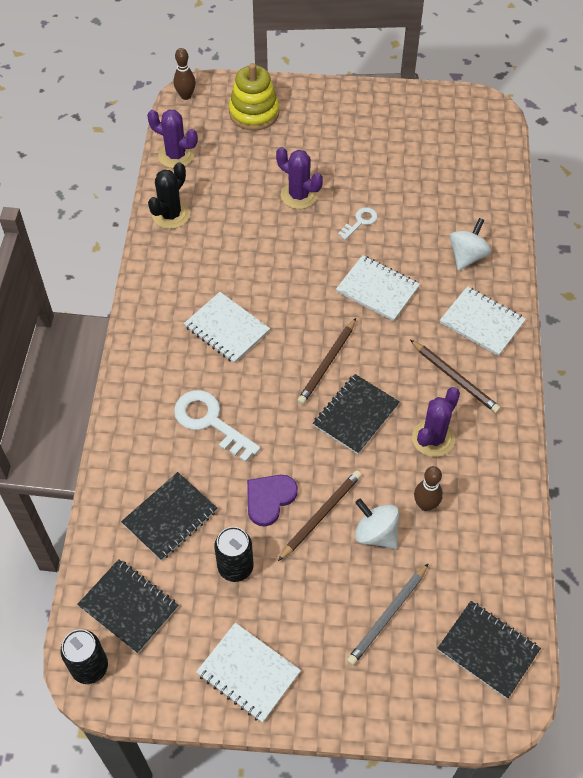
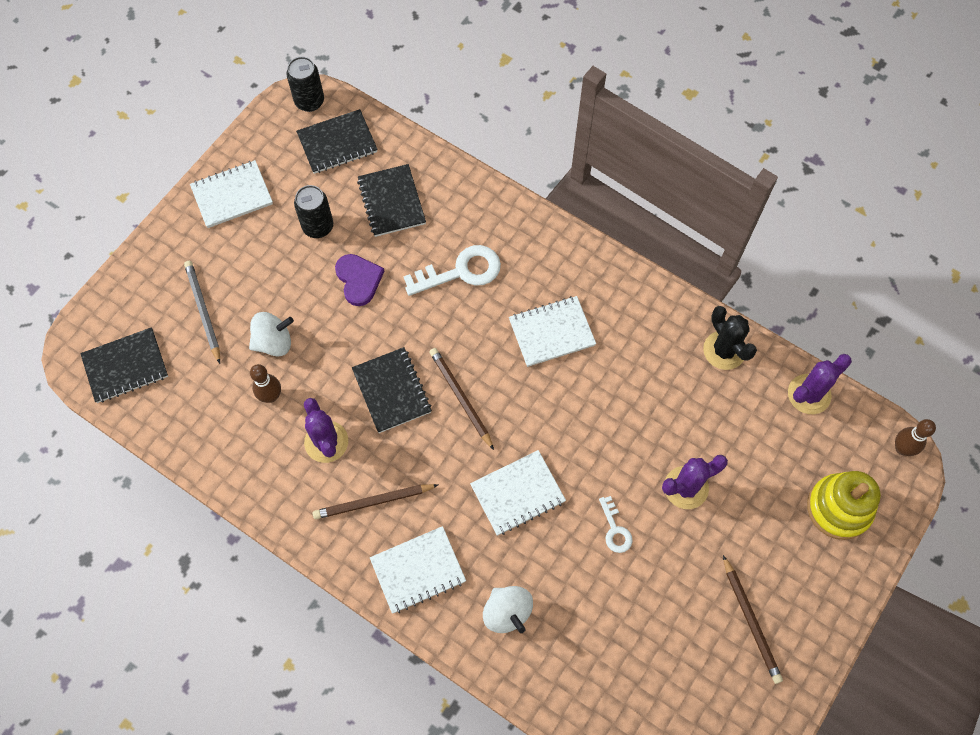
camera: 120 degrees right, 10 degrees up
brown pencil [278,470,362,561] -> brown pencil moved to [723,555,783,684]

